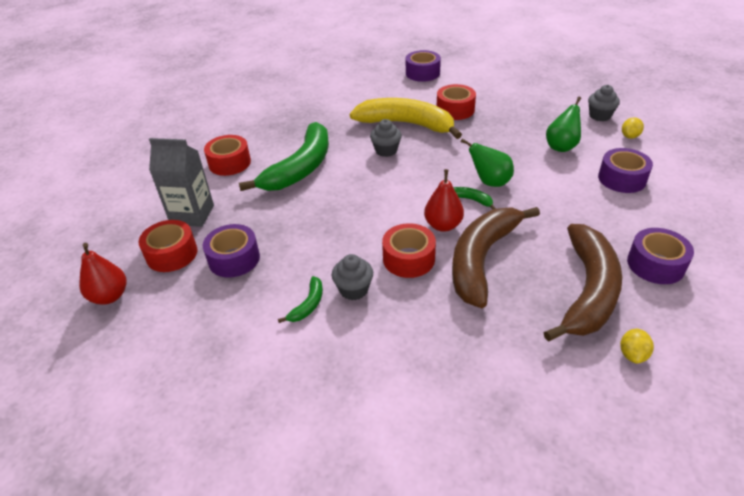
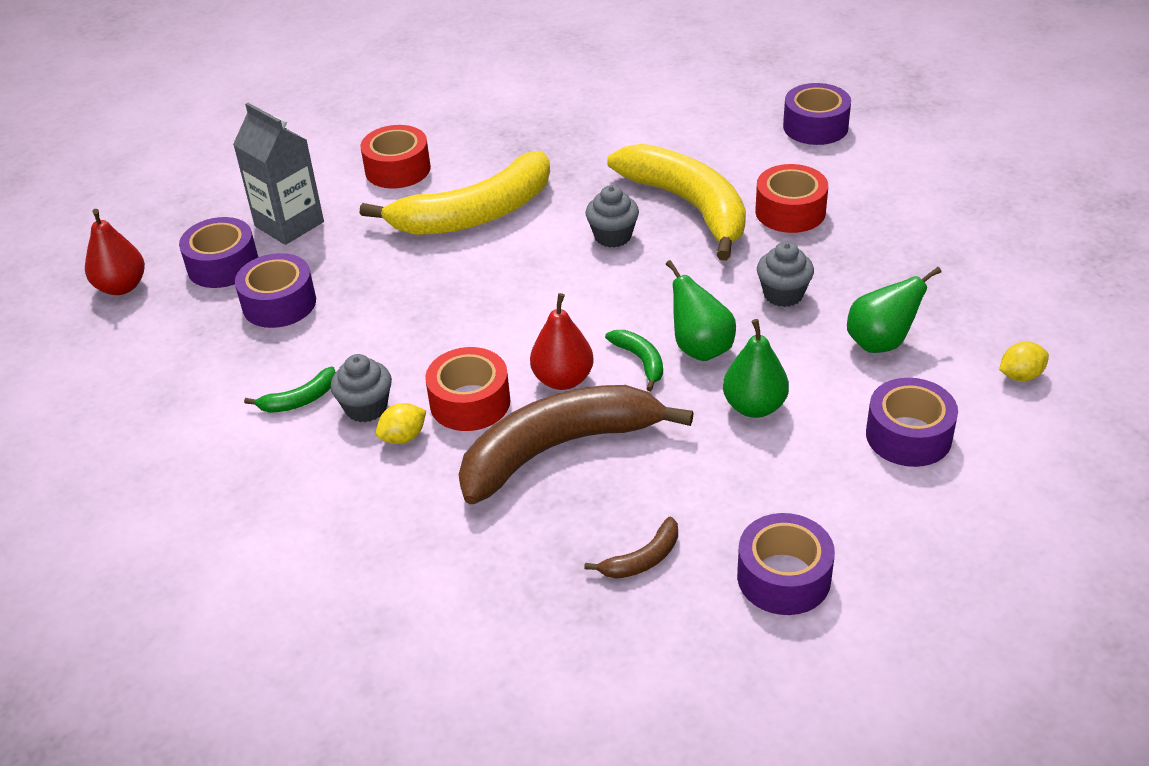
camera: 35 degrees right, 0 degrees up
red tape [138,220,197,272] -> purple tape [179,217,258,288]
green banana [239,122,329,191] -> yellow banana [360,151,550,235]
brown banana [543,224,622,342] -> brown banana [584,517,678,579], size x0.41
grey cupcake [588,85,620,121] -> grey cupcake moved to [757,241,814,307]
yellow lemon [620,329,654,364] -> yellow lemon moved to [376,403,426,444]
none -> green pear [723,319,789,418]

